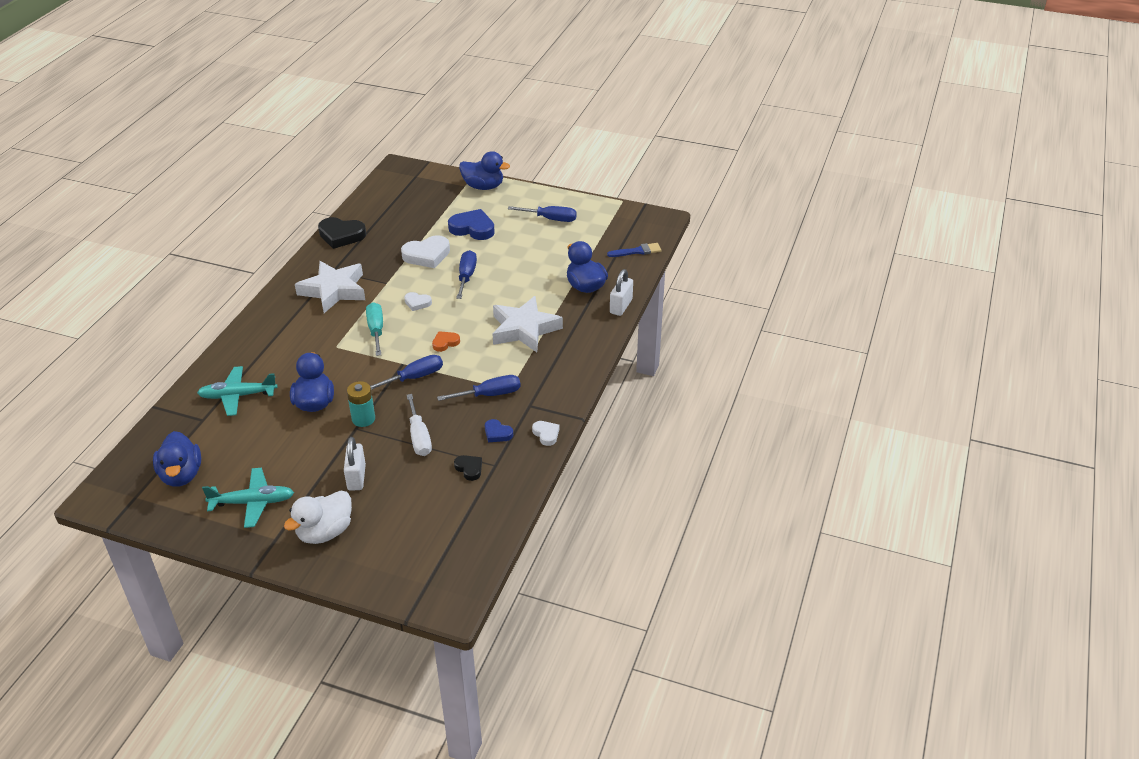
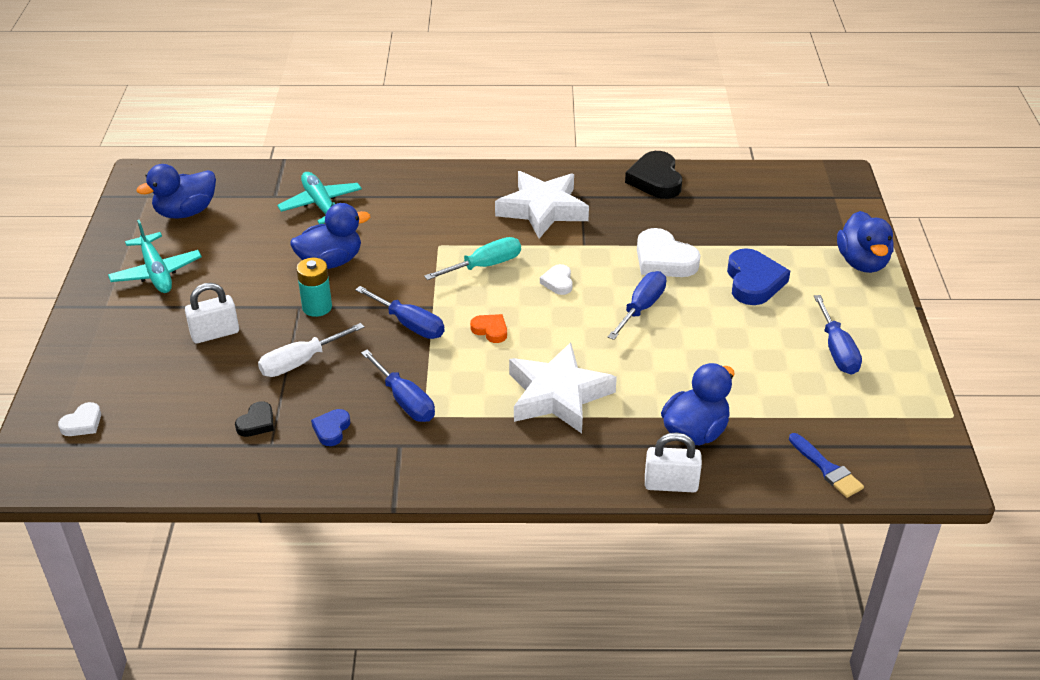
camera: 70 degrees right, 0 degrees up
white duck [284,491,352,544] -> none
blue screwdriver [456,250,477,299] -> blue screwdriver turned 45 degrees counterclockwise [608,271,666,340]
white heart [532,421,560,446] -> white heart moved to [58,402,101,436]

